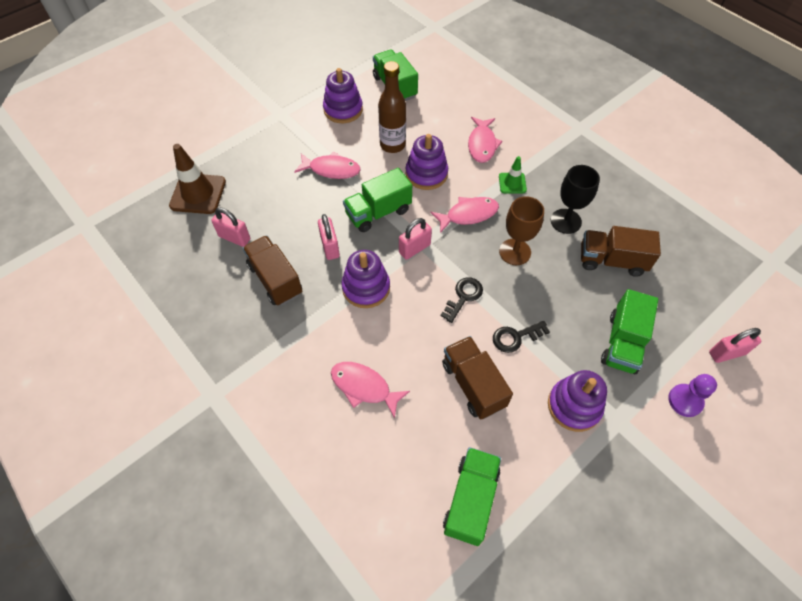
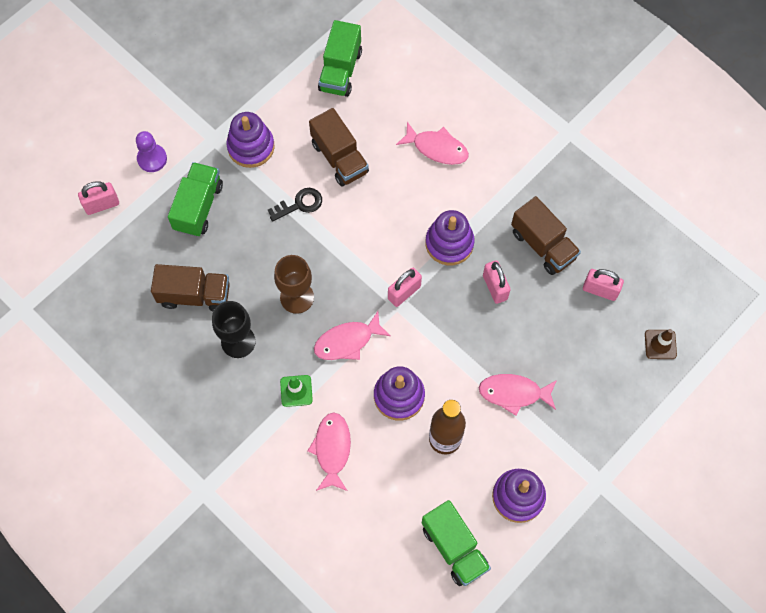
camera: 175 degrees right, 10 degrees up
brown traffic cone [169,144,226,214] -> brown traffic cone [645,329,677,359], size x0.56
green truck [343,168,412,232] -> none
black key [441,277,483,323] -> none

